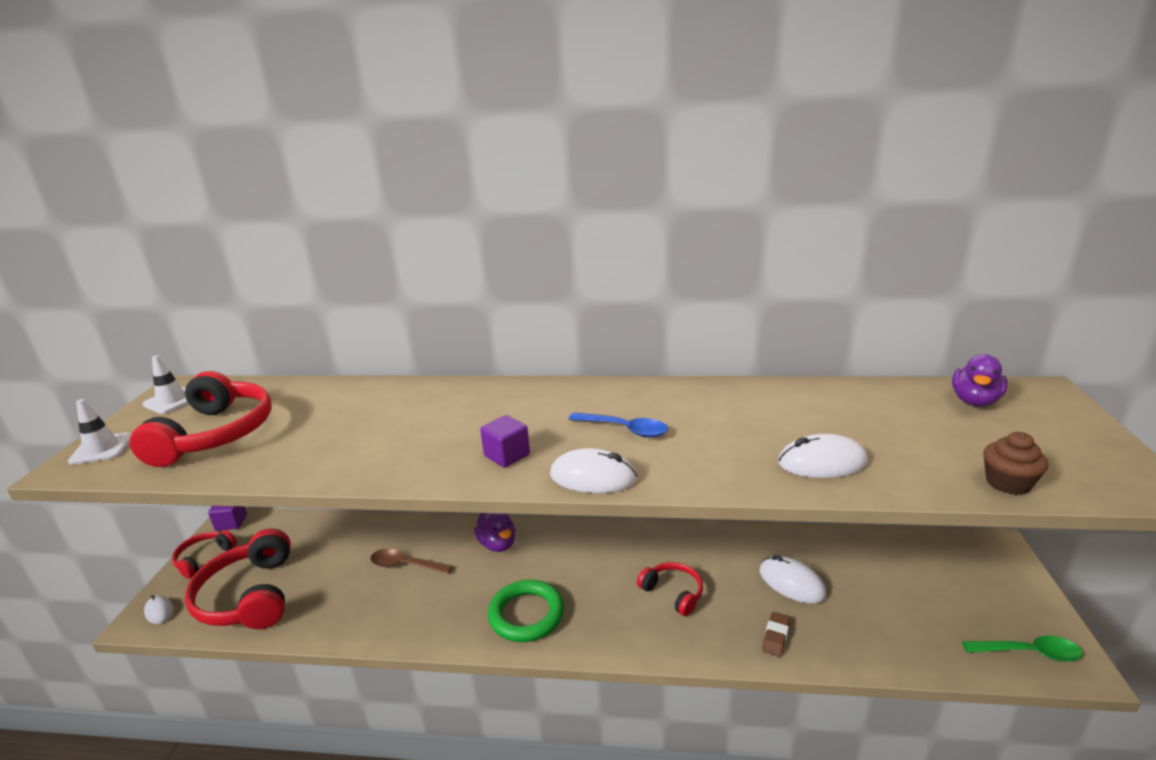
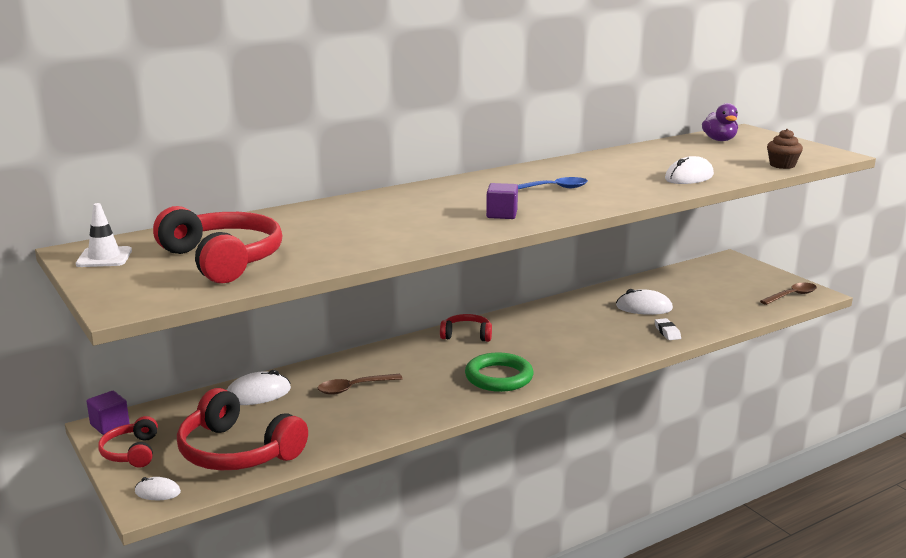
camera: 40 degrees left, 5 degrees down
white traffic cone [68,399,132,465] -> none
purple duck [474,513,515,552] -> none
white mouse [550,448,637,493] -> white mouse moved to [227,370,291,405]
red headphones [637,562,703,616] -> red headphones moved to [440,314,492,342]
brown eraser [762,612,790,657] -> white eraser [655,318,681,340]
green spoon [962,636,1083,662] -> brown spoon [760,283,817,305]

